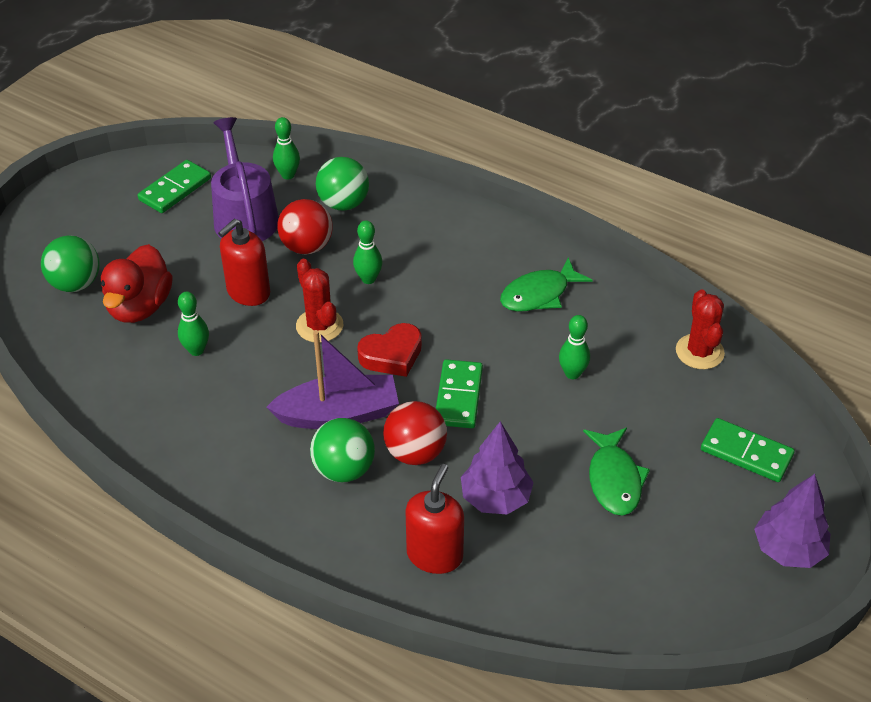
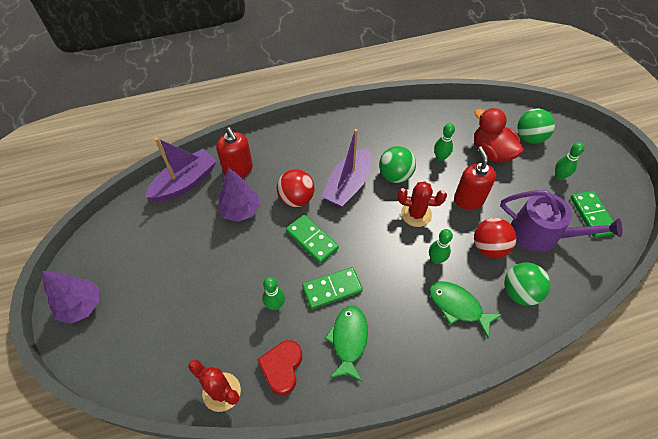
camera: 130 degrees right, 10 degrees up
green bowling pin [273,117,300,180] -> green bowling pin moved to [555,142,585,180]
green ball [310,418,375,483] -> green ball moved to [379,146,416,183]
red heart [357,323,422,377] -> red heart moved to [257,340,302,395]
green fish [583,428,650,516] -> green fish moved to [429,281,502,338]
green domino [701,418,795,482] -> green domino moved to [302,267,363,309]
none -> purple boat [145,137,217,202]

